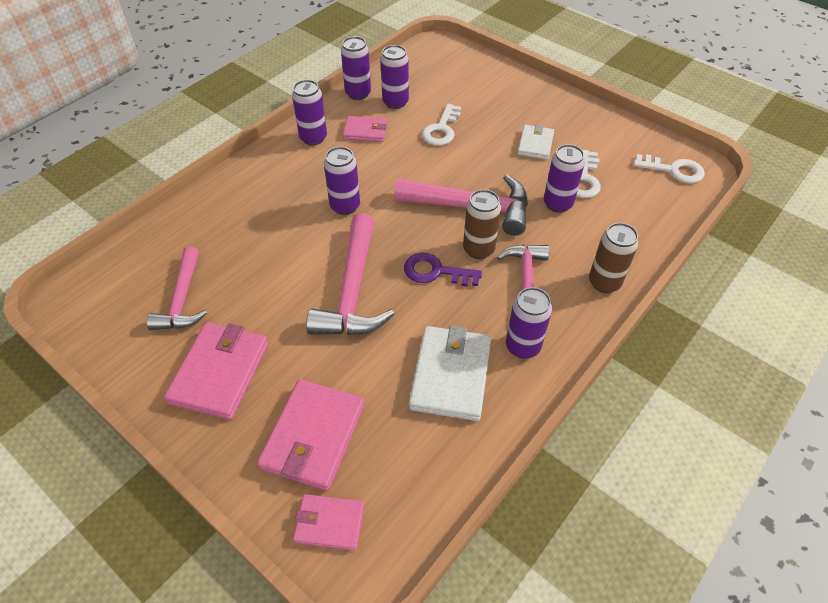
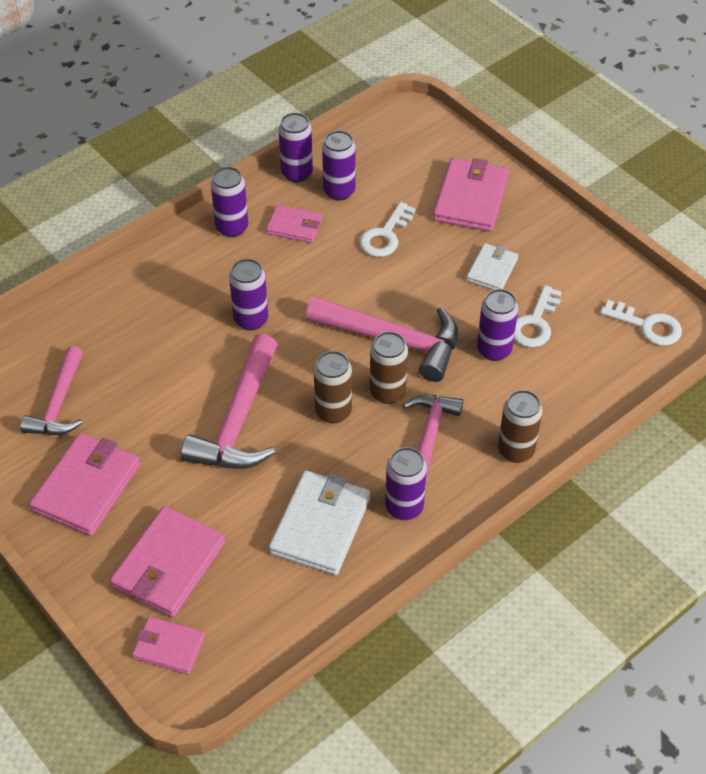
camera: 10 degrees right, 0 degrees up
purple key [404,253,482,286] -> brown can [314,351,352,423]
none -> pink wallet [433,158,509,232]

